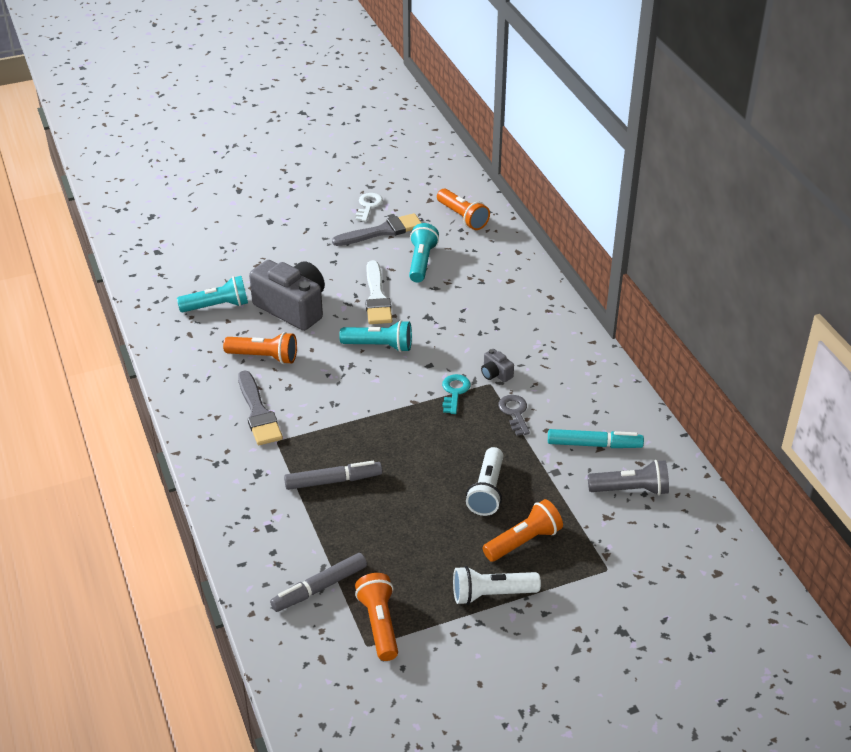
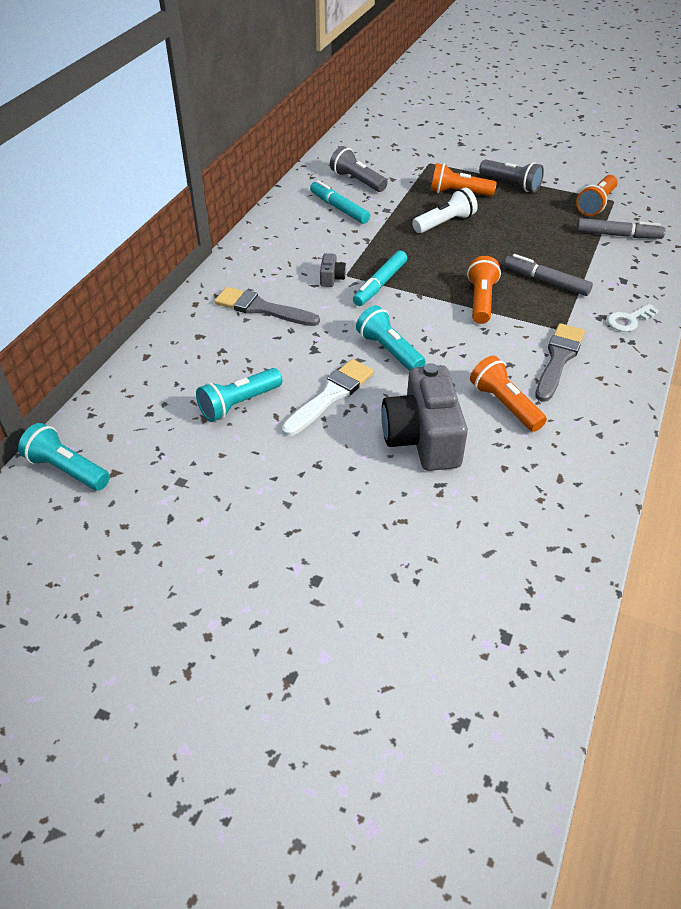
camera: 135 degrees left, 5 degrees up
turquoise flashlight [177,276,248,312] -> turquoise flashlight moved to [18,423,110,491]
grey brush [332,213,421,246] -> grey brush moved to [215,287,320,326]
white key [356,193,383,222] -> white key moved to [607,304,659,332]
orange flashlight [437,189,490,230] -> orange flashlight moved to [467,256,501,324]
turquoise key [442,374,471,414] -> turquoise marker [353,251,407,306]
white flashlight [453,566,541,605] -> grey flashlight [479,159,544,192]
grey key [498,395,530,436] -> none

